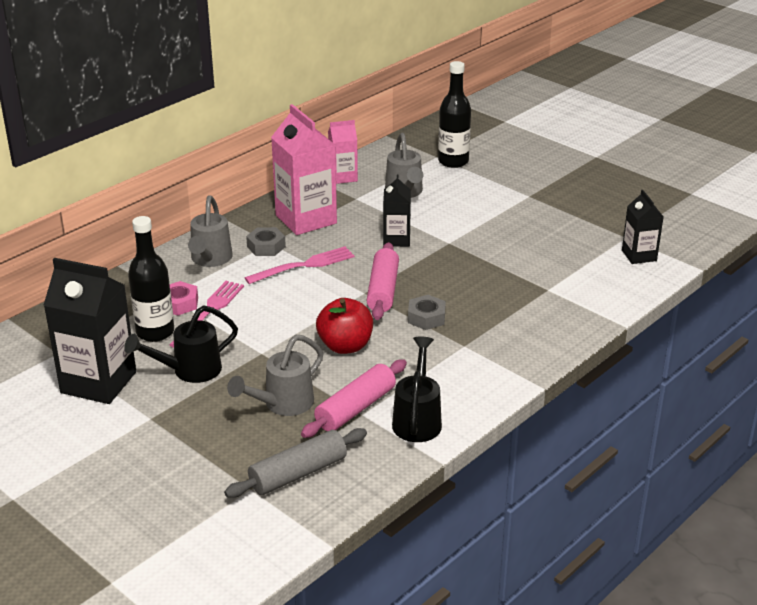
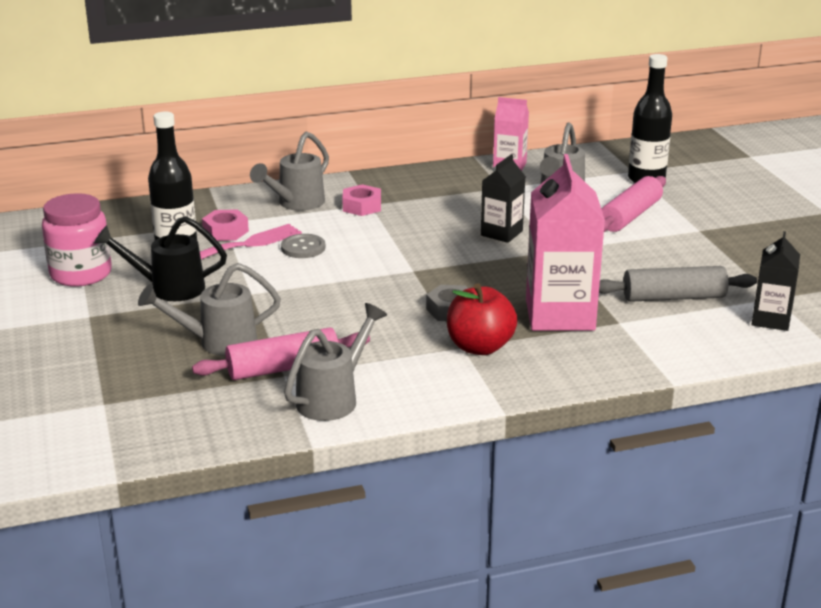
camera: 30 degrees right, 5 degrees down
black carton [44,258,136,404] -> pink jar [42,193,112,287]
grey rolling pin [224,428,367,498] -> grey rolling pin moved to [599,266,757,302]
pink fork [244,246,355,284] -> none
grey nut [246,227,286,256] -> pink nut [342,184,381,216]
pink carton [271,104,337,235] -> pink carton moved to [526,154,605,331]
red apple [316,298,373,354] -> red apple moved to [447,283,518,355]
pink rolling pin [366,242,399,320] -> pink rolling pin moved to [601,176,666,232]
black watering can [392,336,442,442] -> grey watering can [284,303,387,421]
none -> grey button [281,234,325,258]

